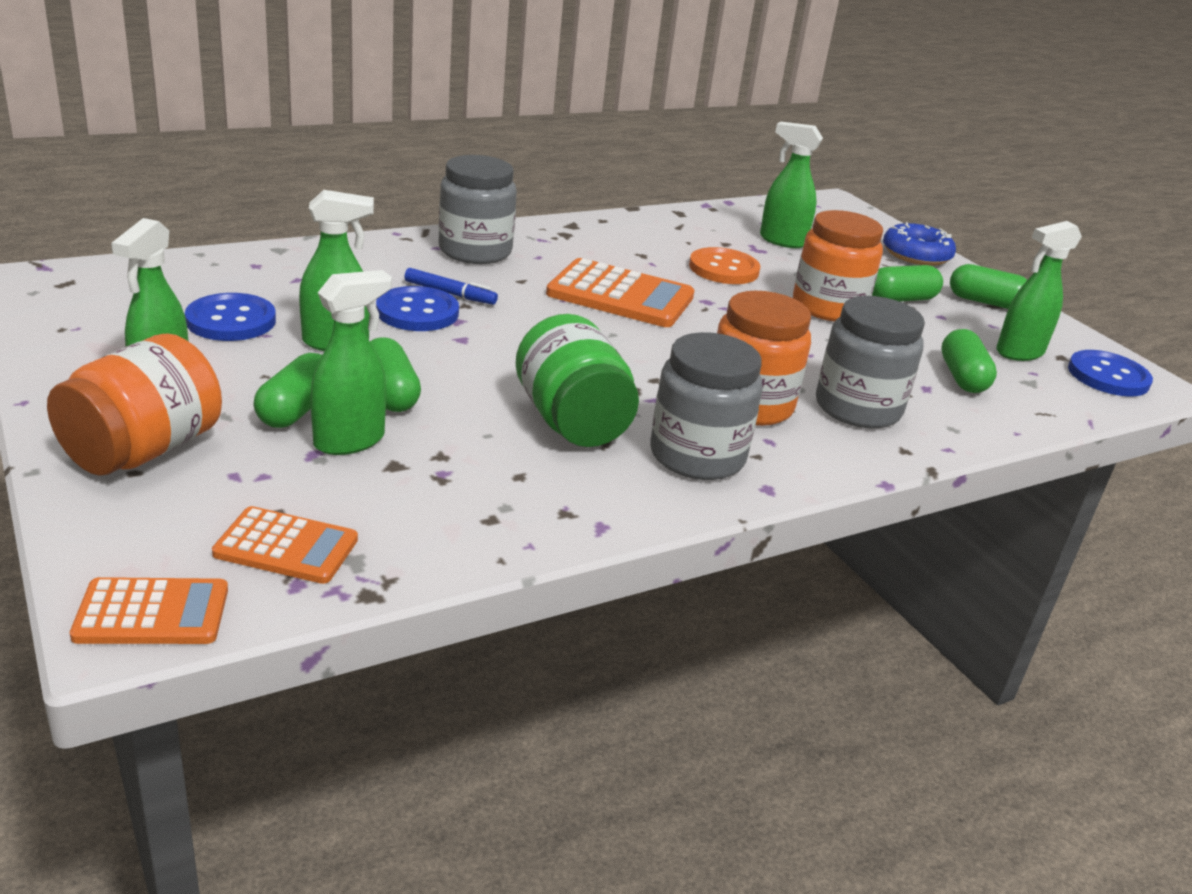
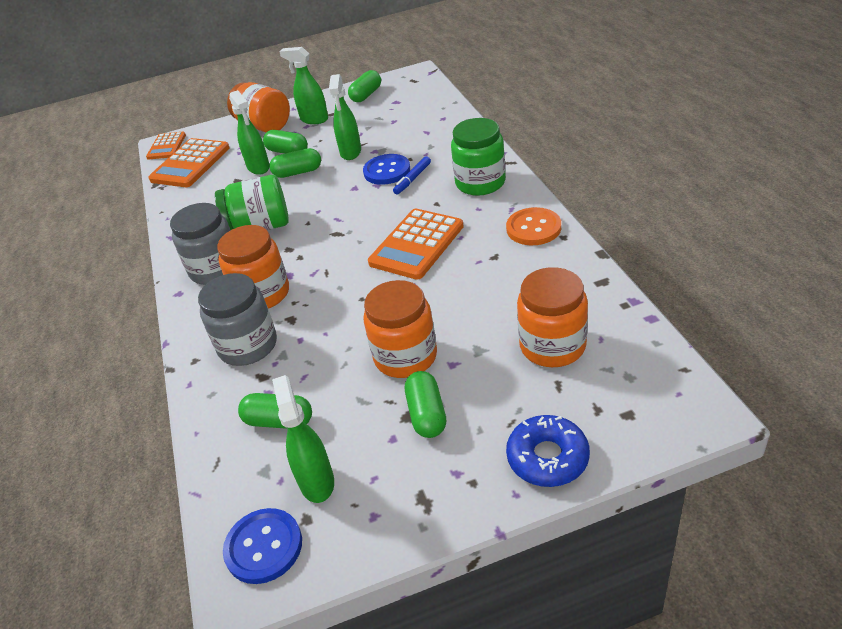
camera: 110 degrees right, 10 degrees up
blue button [185,293,276,341] -> none
orange calculator [212,506,358,584] -> orange calculator [148,138,230,187], size x1.64
grey jar [439,155,517,264] -> green jar [451,118,506,196]
orange button [689,247,760,284] -> orange button moved to [506,207,561,245]
green spray bottle [760,122,823,248] -> orange jar [517,267,588,367]
green capsule [950,264,1027,309] -> green capsule moved to [348,70,381,102]

